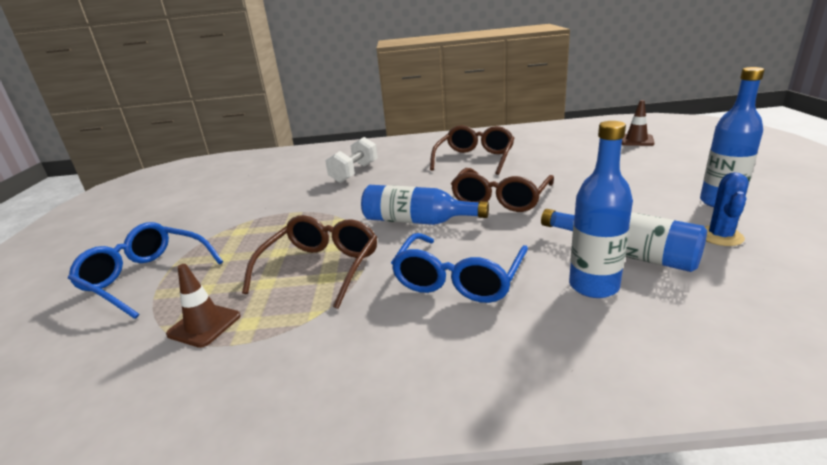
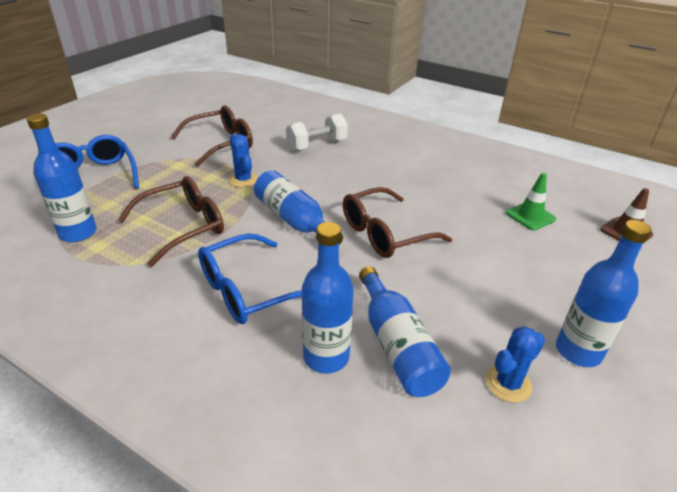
camera: 30 degrees right, 10 degrees up
brown traffic cone [166,264,241,348] -> blue bottle [27,114,97,242]
brown glasses [430,125,514,175] -> brown glasses moved to [171,105,253,167]
none -> blue cactus [229,134,258,187]
none -> green traffic cone [506,173,556,230]

